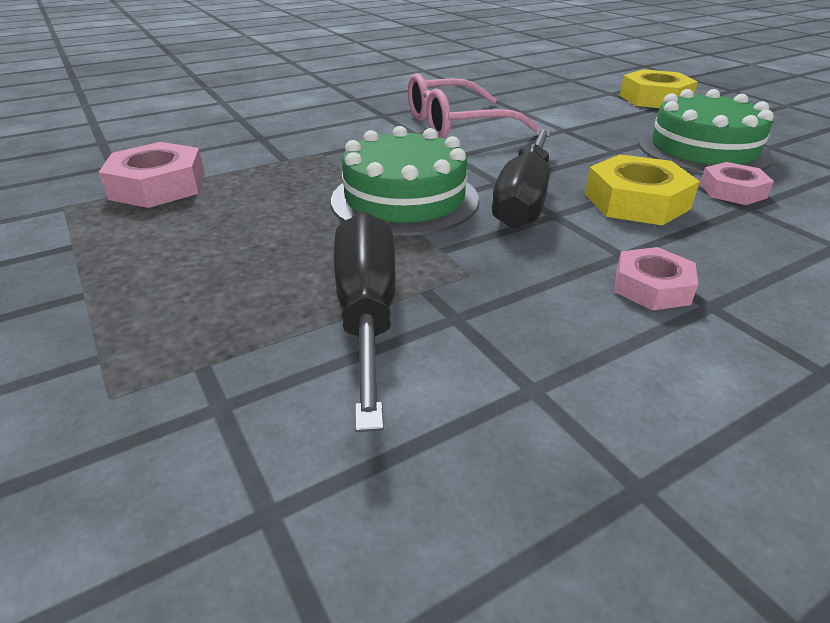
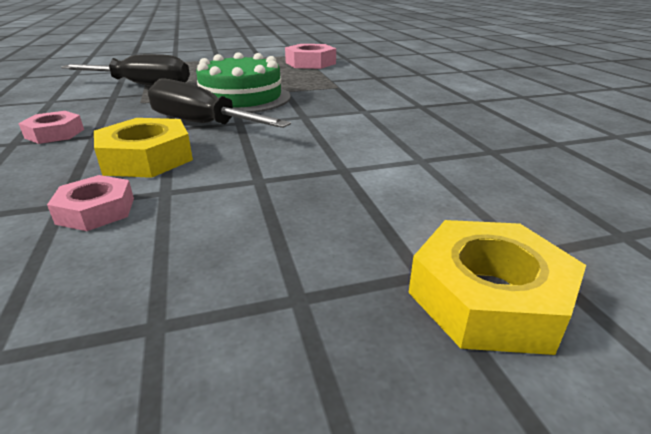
camera: 105 degrees right, 5 degrees down
pink glasses [408,73,540,139] -> none
green cake [638,89,774,173] -> none

